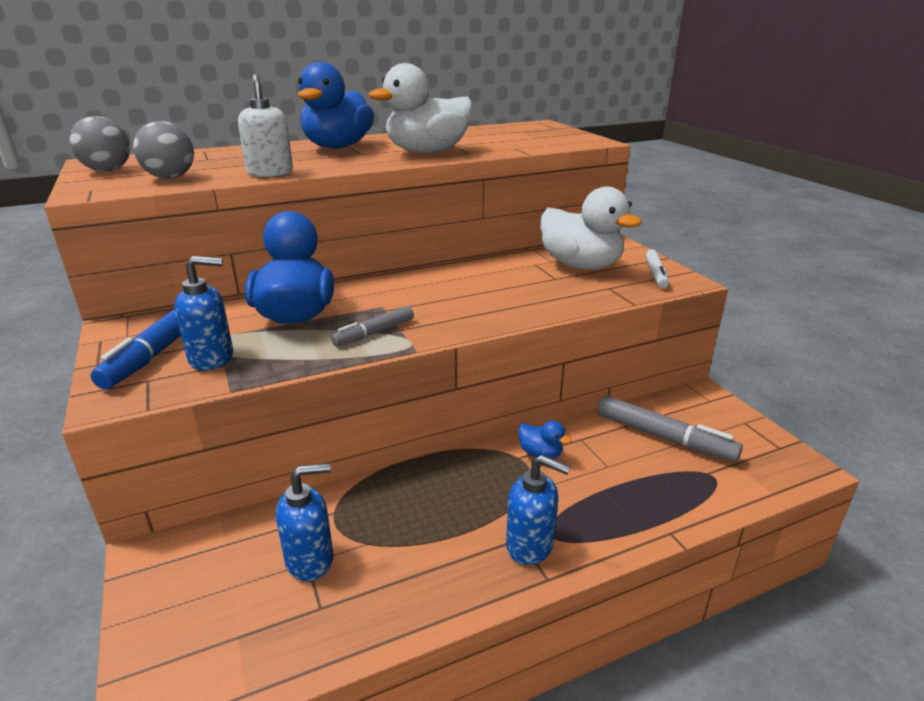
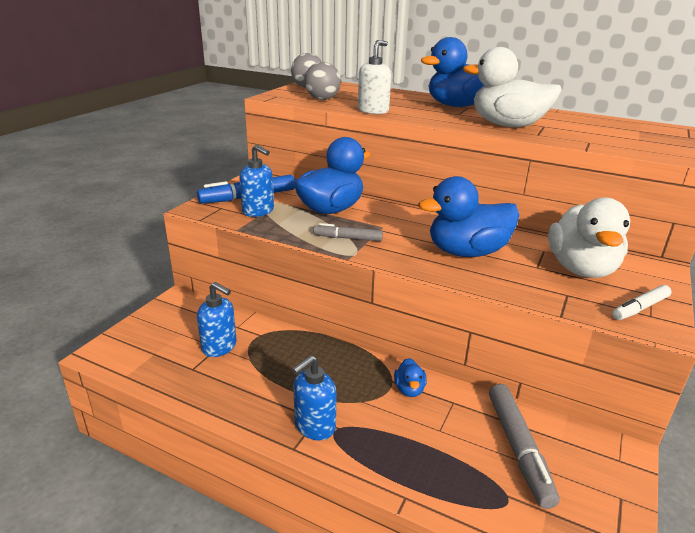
camera: 50 degrees right, 0 degrees up
blue soap dispenser [506,455,571,565] -> blue soap dispenser turned 60 degrees clockwise [292,355,337,440]
none -> blue duck [418,176,520,257]

